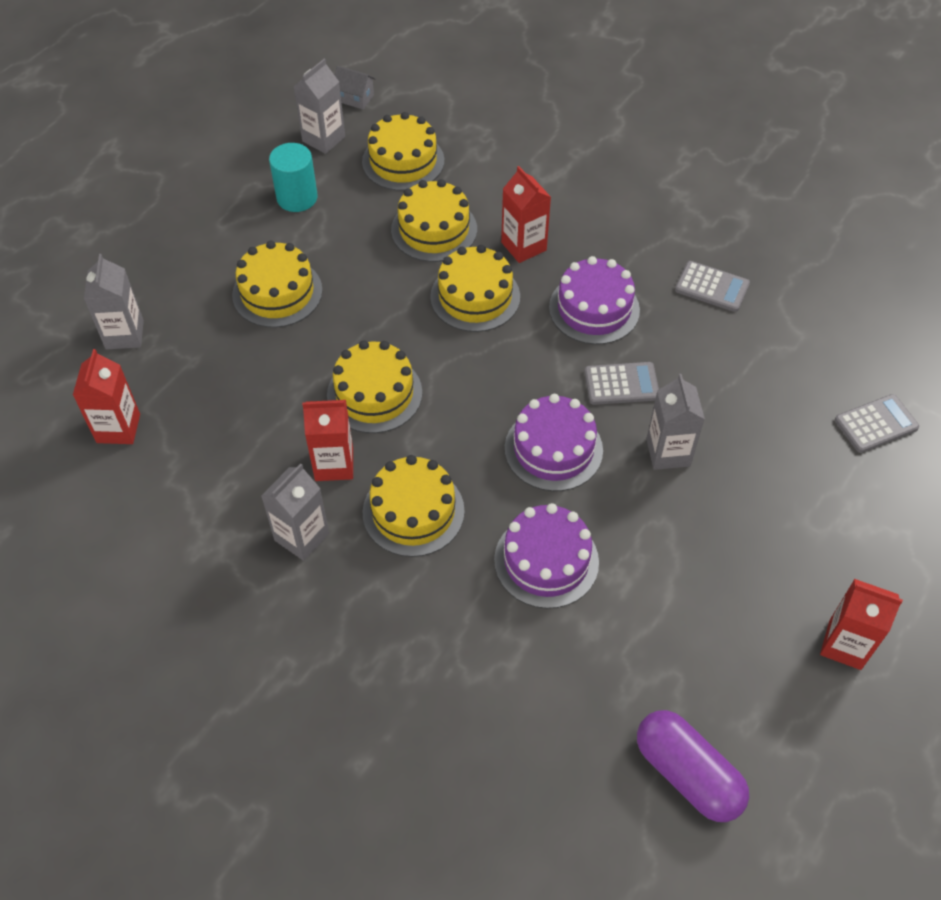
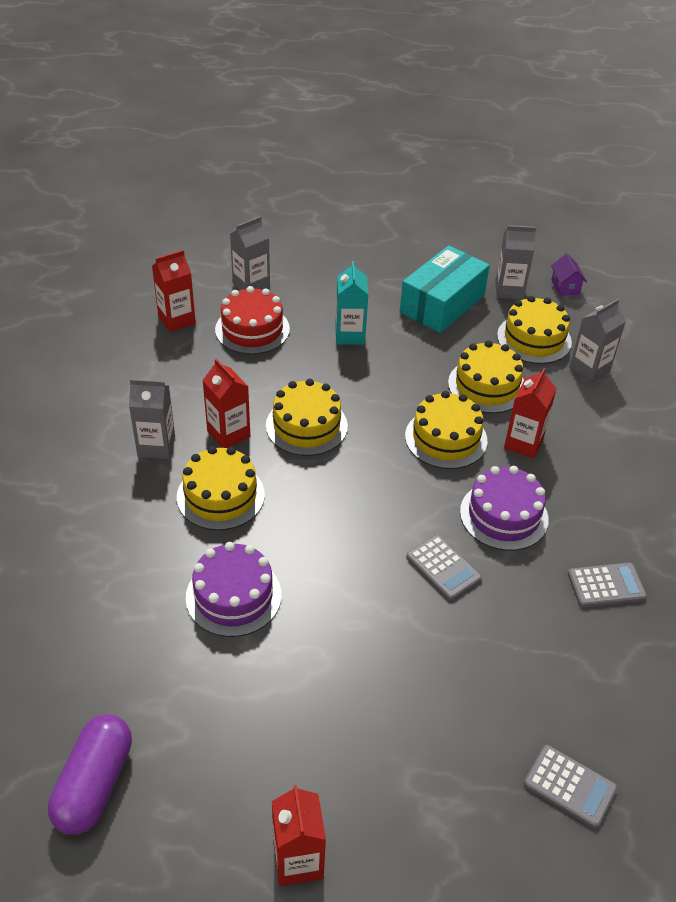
camera: 55 degrees right, 10 degrees down
yellow cake [232,241,323,328] -> turquoise carton [335,261,368,345]
turquoise cylinder [269,143,318,212] -> turquoise box [400,245,490,333]
grey house [335,66,376,110] -> purple house [551,253,587,296]
purple cake [505,394,603,491] -> none
grey carton [646,374,705,470] -> grey carton moved to [569,299,626,383]
grey calculator [675,261,750,312] -> grey calculator turned 90 degrees counterclockwise [568,563,647,607]
none -> red cake [215,286,290,354]

